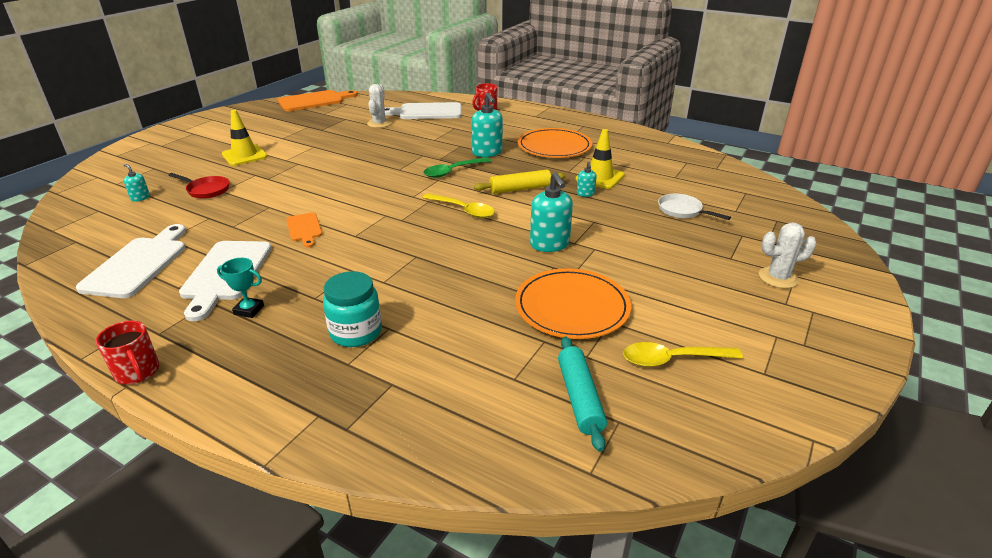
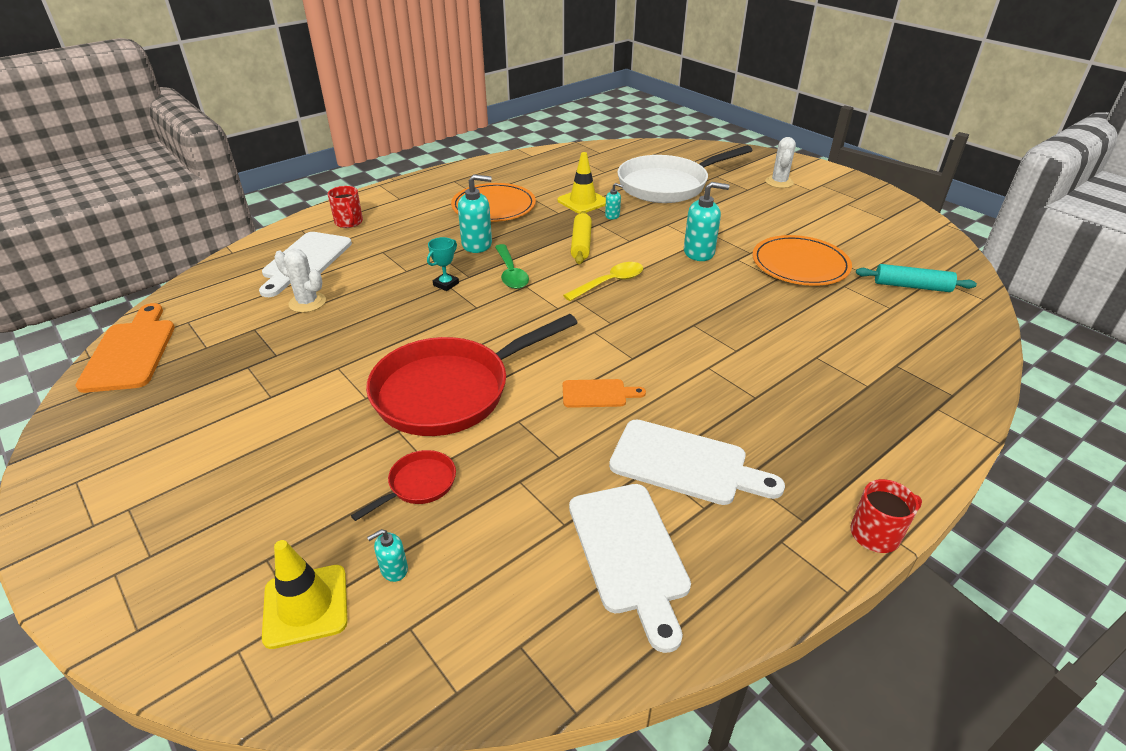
camera: 70 degrees left, 5 degrees up
white cutting board [76,224,186,298] -> white cutting board turned 135 degrees counterclockwise [569,484,691,653]
turquoise trophy [217,258,264,318] -> turquoise trophy moved to [427,237,459,291]
yellow traffic cone [222,110,268,166] -> yellow traffic cone moved to [262,540,348,649]
turquoise jar [323,271,382,347] -> none
yellow spoon [623,342,743,367] -> none
white pan [658,194,731,220] -> white pan [617,145,753,203], size x2.33
none -> red pan [366,314,578,436]

